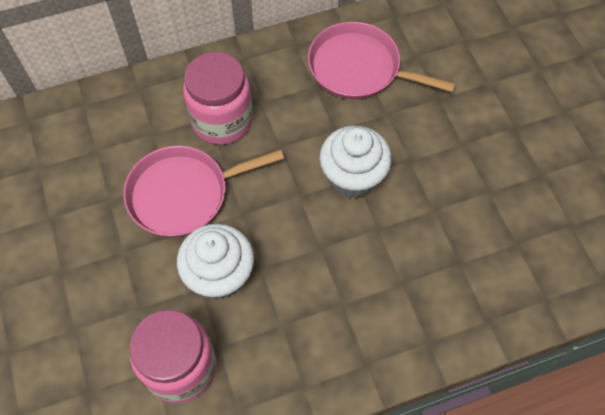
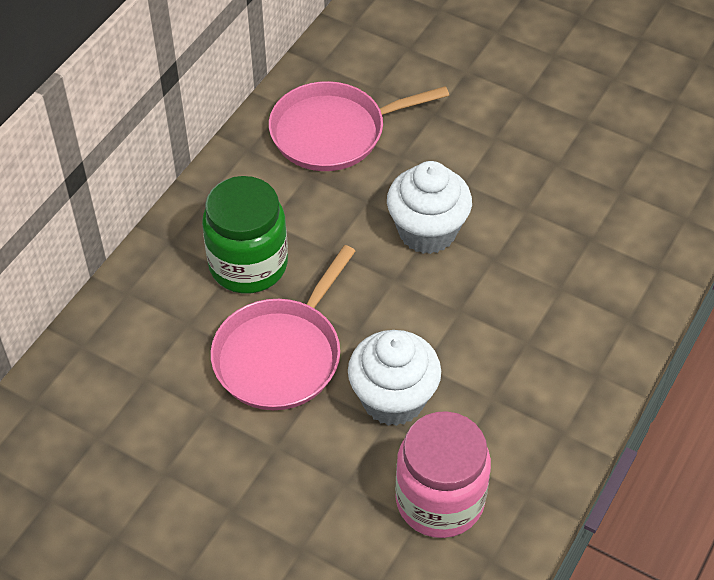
camera: 40 degrees left, 10 degrees down
pink jar [183,52,253,145] -> green jar [202,176,288,293]

